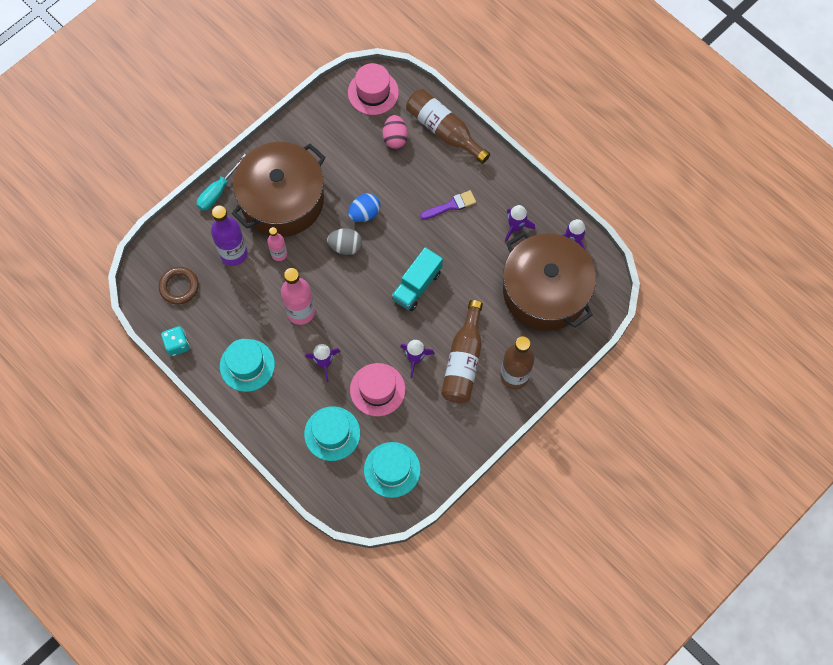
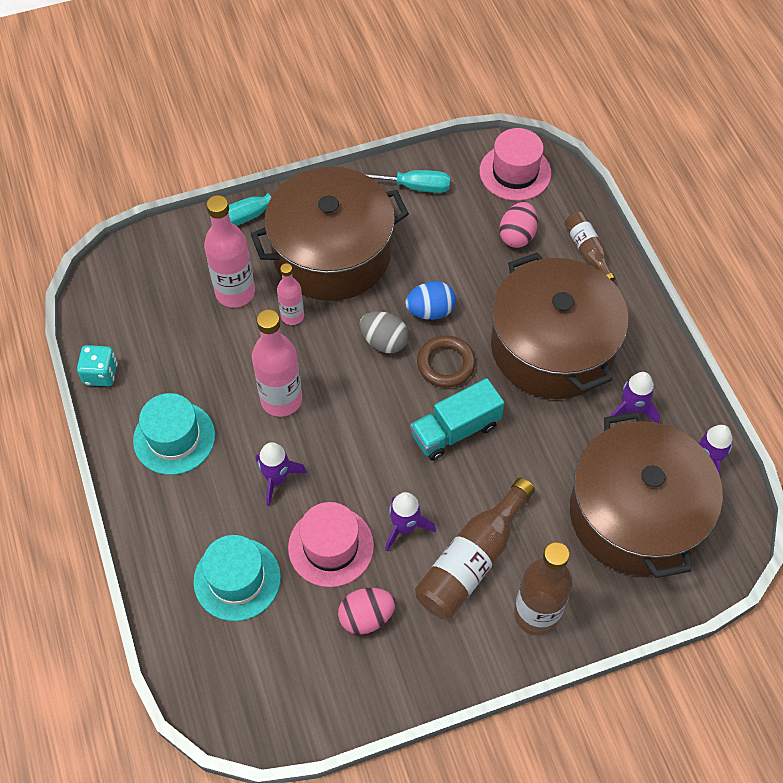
camera: 25 degrees right, 10 degrees down
brown ring [159,267,199,305] -> brown ring moved to [417,335,476,388]
purple bottle [211,205,248,266] -> pink bottle [204,195,255,308]
turquoise hat [364,442,421,498] -> none
brown bottle [406,89,490,164] -> brown bottle [564,212,616,282], size x0.58
purple brush [420,190,476,220] -> brown pot [491,252,628,399]
none -> pink egg [338,588,396,635]
none -> turquoise screwdriver [365,170,450,193]

